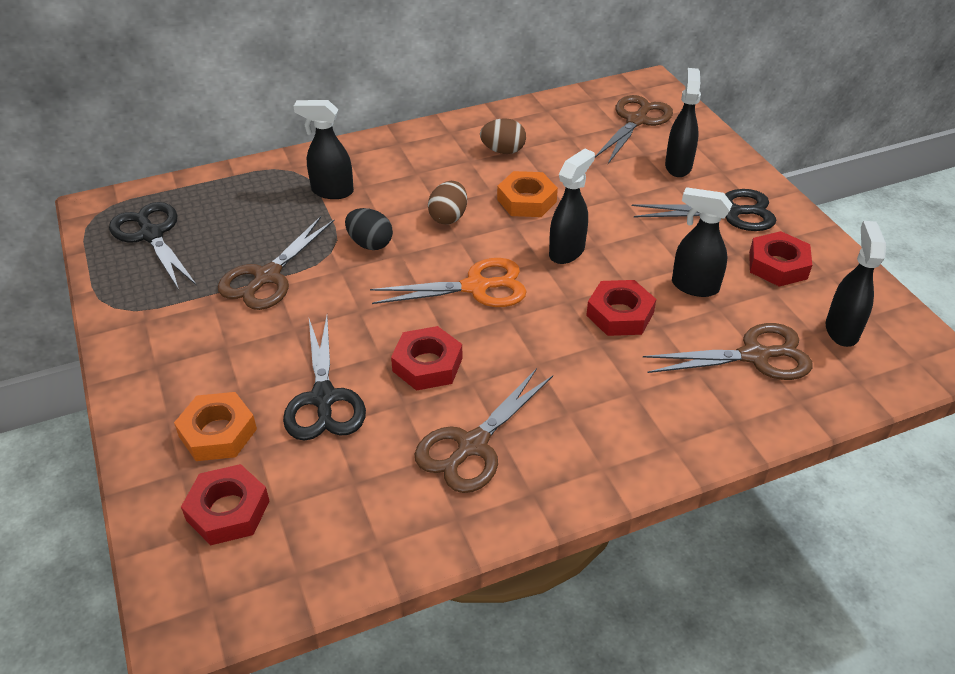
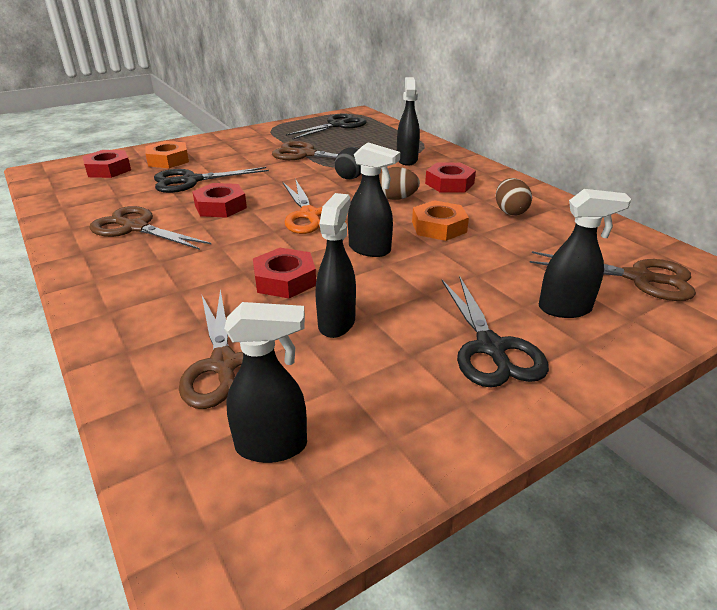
camera: 80 degrees right, 10 degrees down
red nut [749,231,812,287] -> red nut moved to [425,163,476,193]

